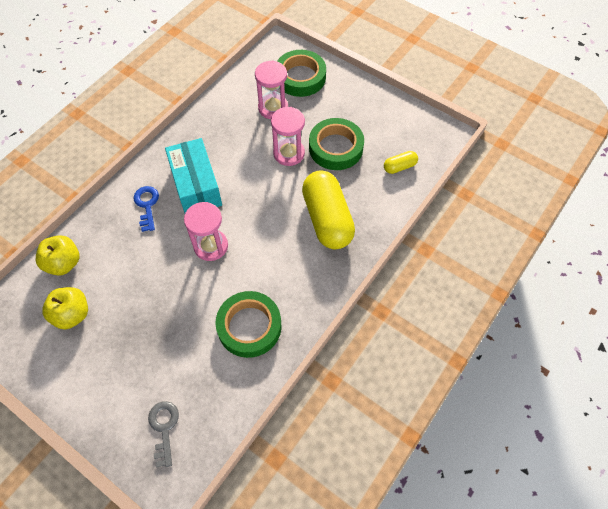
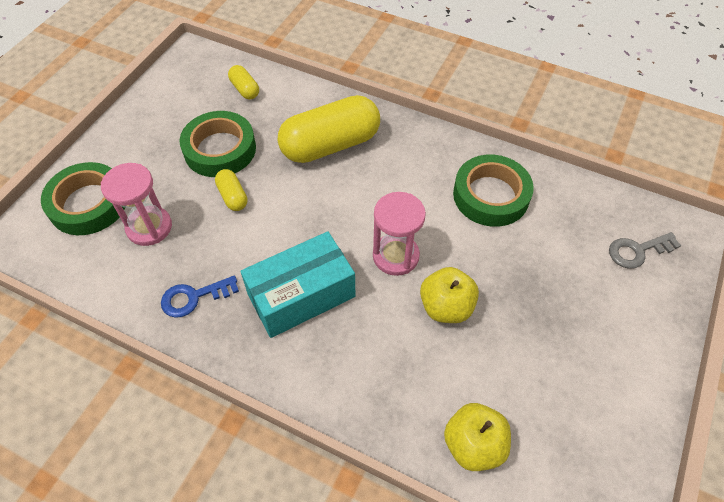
camera: 100 degrees left, 5 degrees down
yellow apple [42,287,88,329] -> yellow apple moved to [420,267,479,323]
blue key [134,186,159,232] -> blue key moved to [161,275,239,318]
pink hourglass [271,107,305,166] -> yellow capsule [215,169,248,211]

